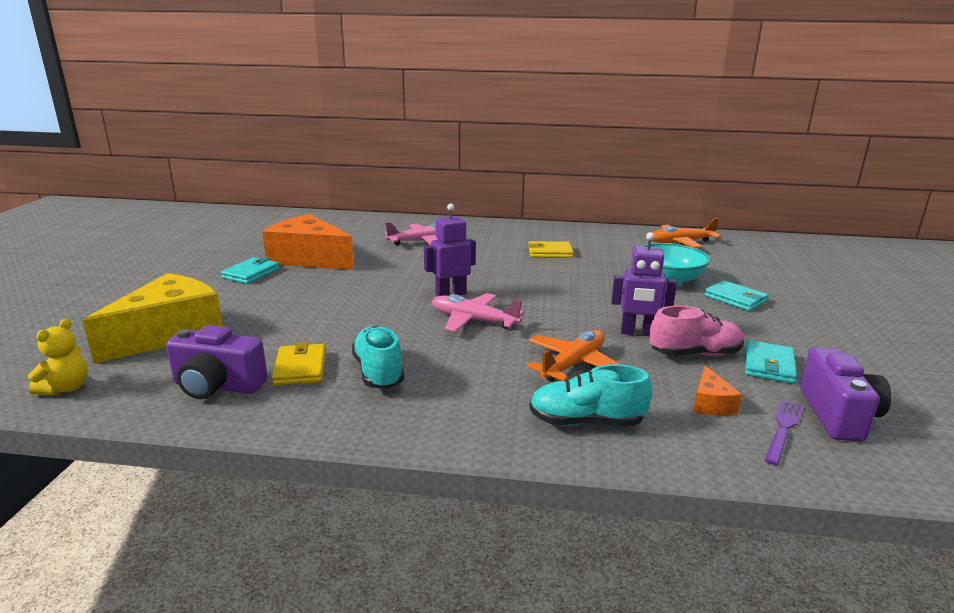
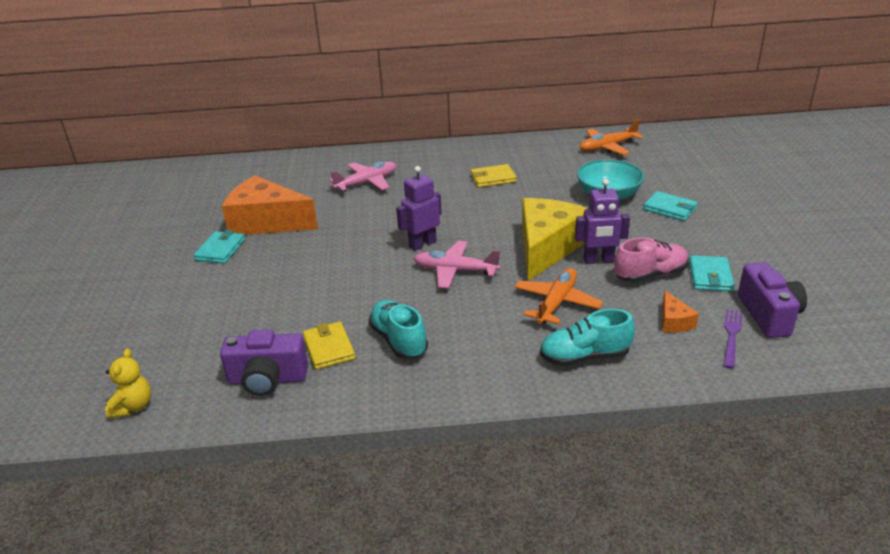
camera: 10 degrees left, 10 degrees up
yellow cheese [82,273,223,364] -> yellow cheese moved to [522,198,589,281]

